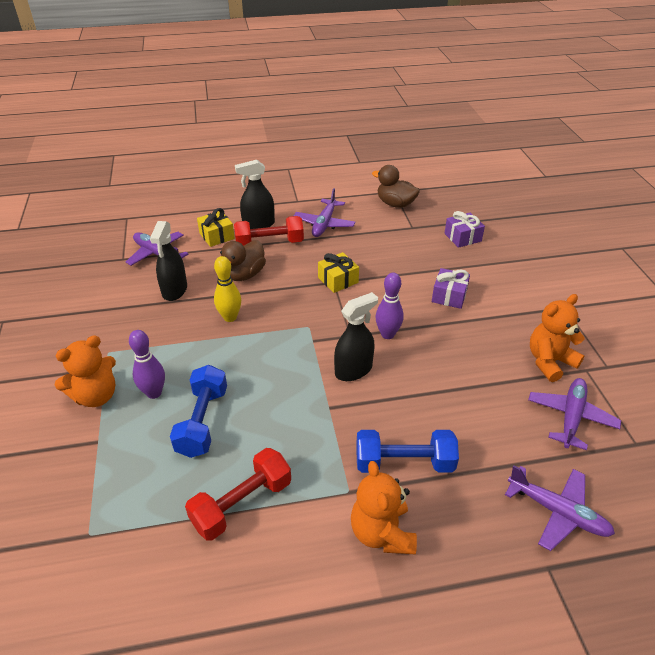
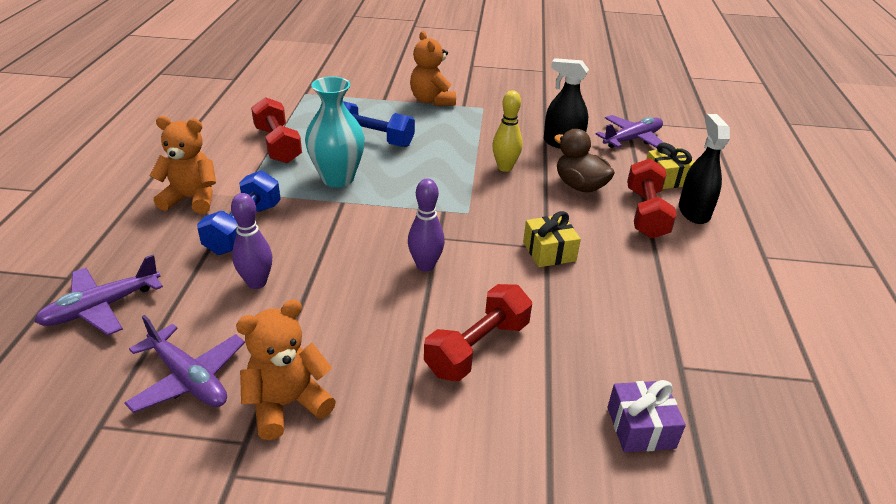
camera: 105 degrees right, 5 degrees down
purple bowling pin [129,330,165,399] -> purple bowling pin moved to [231,193,272,289]
purple plane [294,188,356,237] -> none
black spray bottle [334,292,378,381] -> none
brown duck [372,165,420,208] -> none
purple gift [432,268,470,309] -> red dumbbell [424,284,532,381]
orange teddy bear [530,294,585,382] -> orange teddy bear turned 105 degrees counterclockwise [236,300,336,440]
none -> turquoise vase [305,77,365,187]

